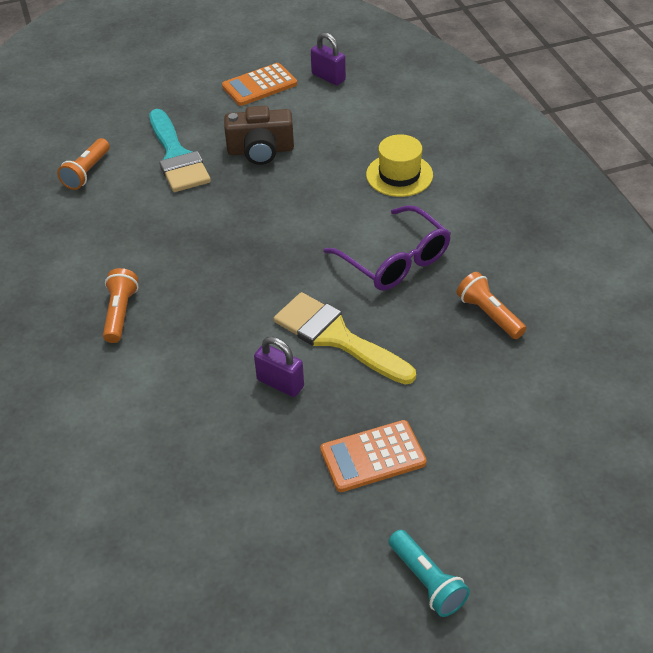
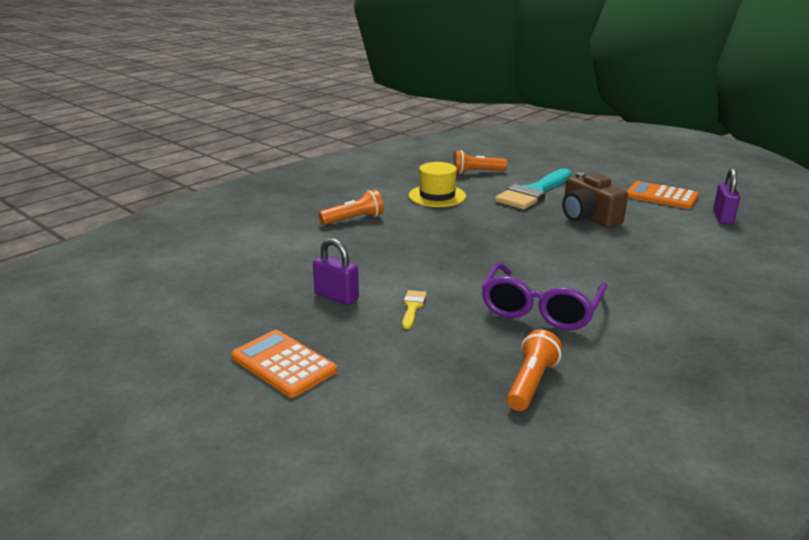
camera: 60 degrees right, 20 degrees down
purple padlock [254,336,304,397] -> purple padlock turned 60 degrees counterclockwise [313,238,359,305]
yellow brush [274,292,416,385] -> yellow brush [402,290,427,329], size x0.43
yellow hat [366,134,433,197] -> yellow hat moved to [409,162,466,207]
turquoise flashlight [389,530,470,617] -> none

